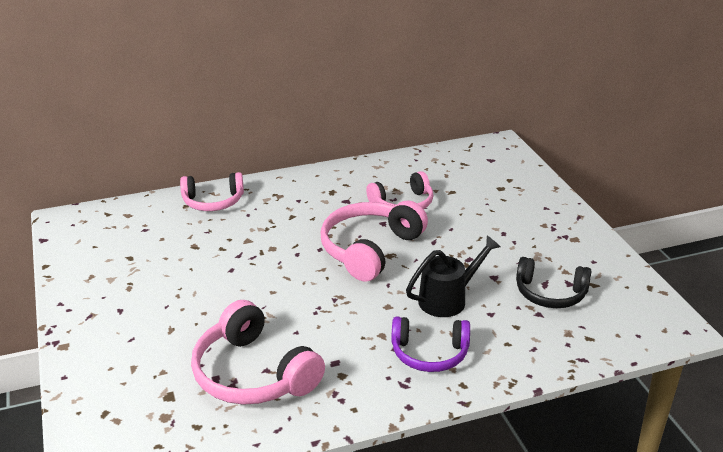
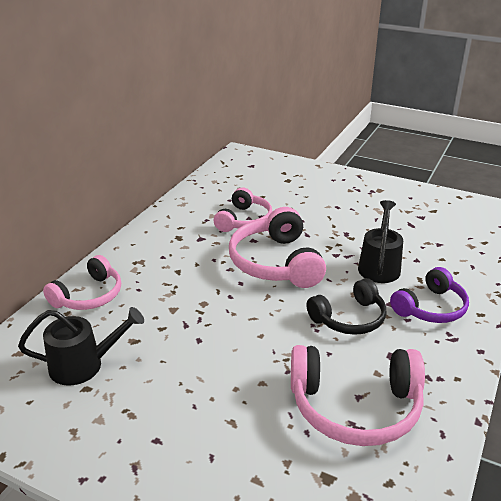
camera: 45 degrees left, 0 degrees up
black headphones [516,257,591,308] -> black headphones moved to [307,278,386,335]
none -> black watering can [18,307,144,386]

